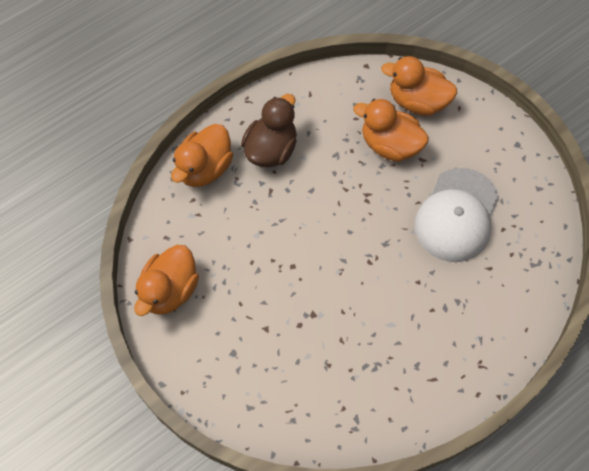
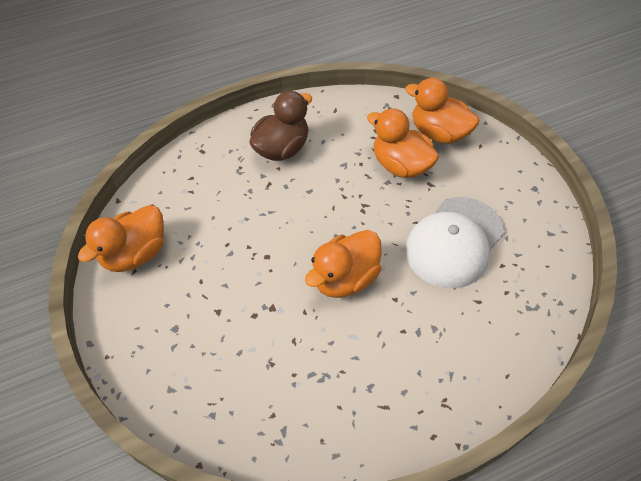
camera: 15 degrees right, 10 degrees down
orange duck [171,124,233,187] -> orange duck moved to [305,230,382,298]

